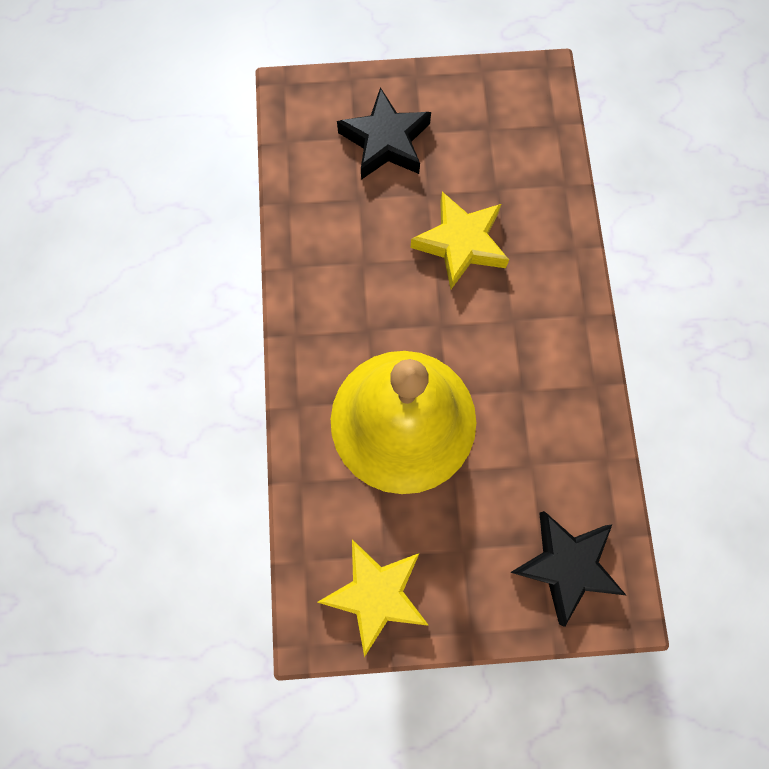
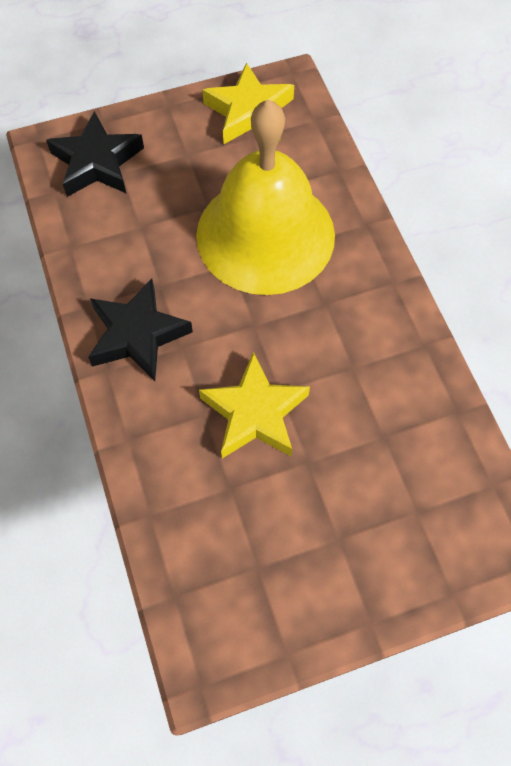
camera: 165 degrees right, 10 degrees down
black star [337,87,431,180] -> black star moved to [88,278,193,381]

